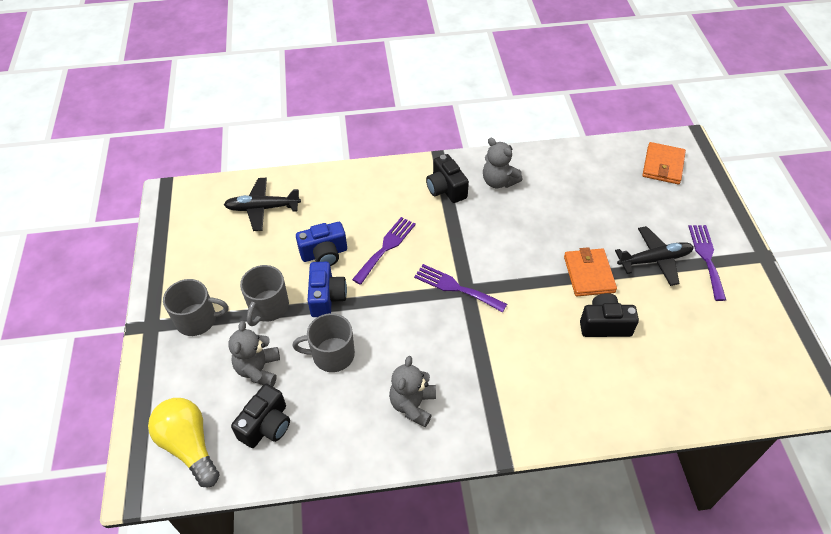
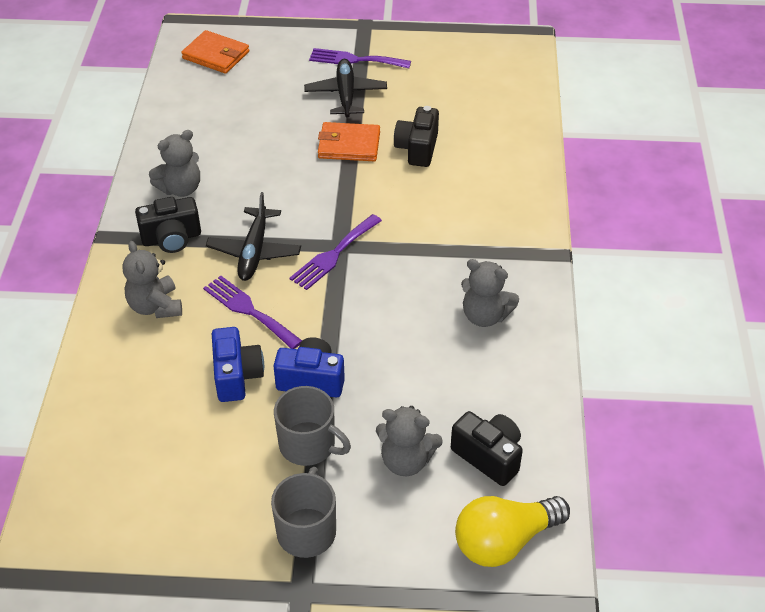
camera: 80 degrees left, 5 degrees down
black plane [224,178,301,231] -> black plane moved to [206,192,301,281]
grey mug [292,313,355,372] -> none
none -> grey teddy bear [122,241,182,318]

